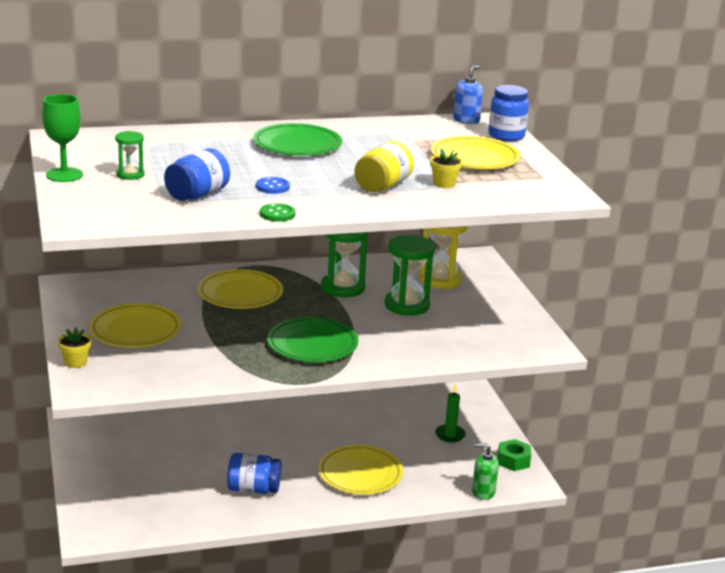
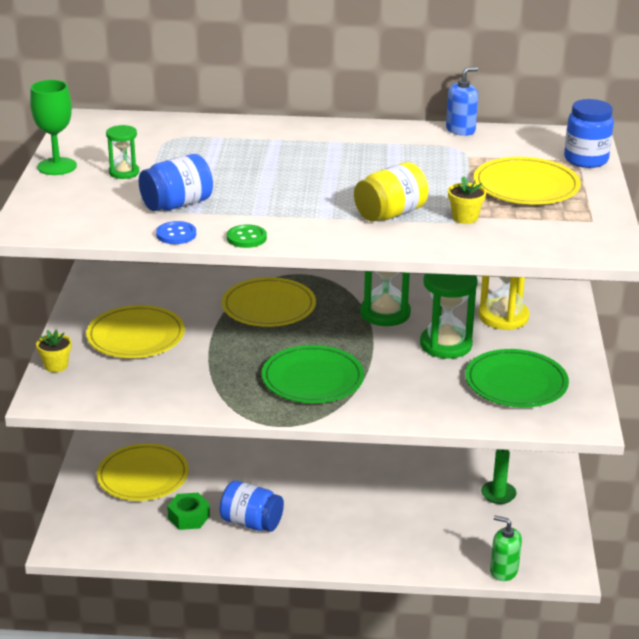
camera: 20 degrees right, 5 degrees up
green plate [253,123,342,156] -> green plate moved to [465,349,569,407]
blue button [256,177,290,194] -> blue button moved to [156,221,196,244]
yellow plate [318,445,403,495] -> yellow plate moved to [97,443,189,501]
blue soap dispenser [453,66,483,124] -> blue soap dispenser moved to [446,67,478,136]
green nut [498,439,531,471] -> green nut moved to [167,493,210,530]

